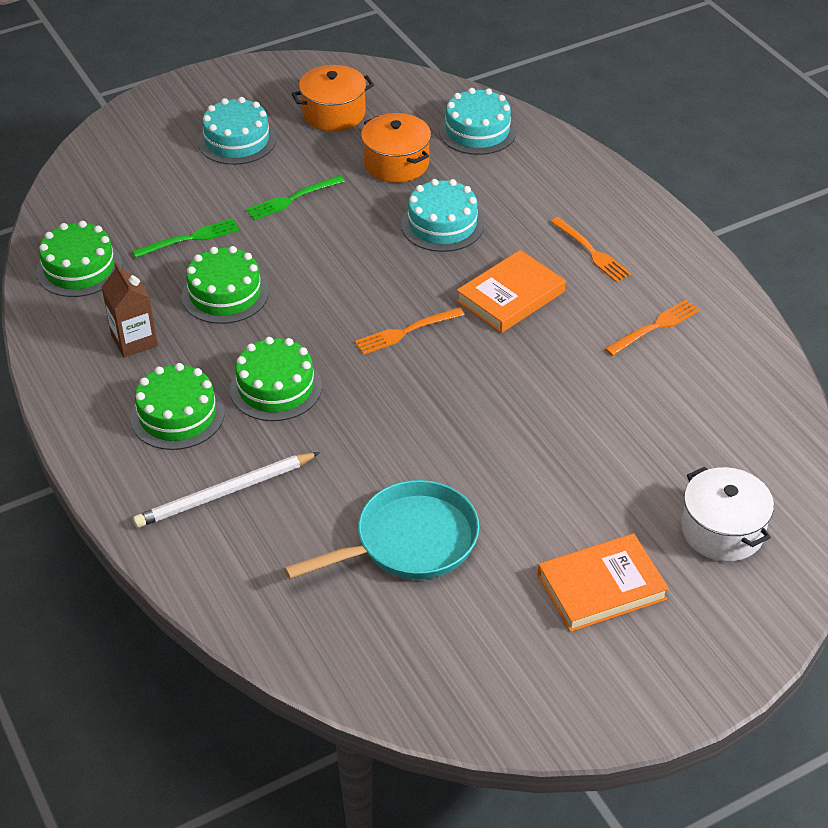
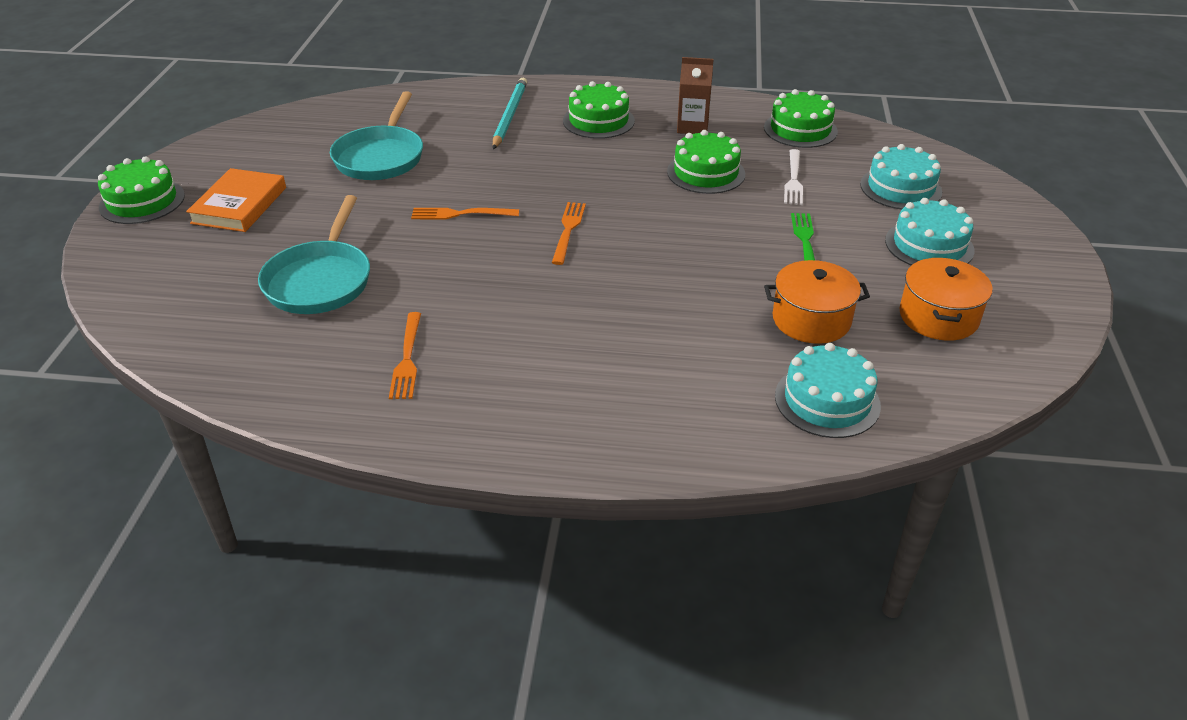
camera: 125 degrees right, 5 degrees down
green fork [132,219,239,258] -> white fork [784,149,803,205]
white pencil [133,452,320,528] -> turquoise pencil [493,78,527,149]
green cake [230,337,322,421] -> green cake moved to [98,156,185,224]
turquoise cake [401,179,484,252] -> turquoise cake moved to [860,144,942,210]
orange book [456,250,566,333] -> none
orange fork [550,217,631,282] -> orange fork moved to [411,208,519,220]
white pot [681,467,774,561] -> none
none -> turquoise pan [258,195,370,314]

